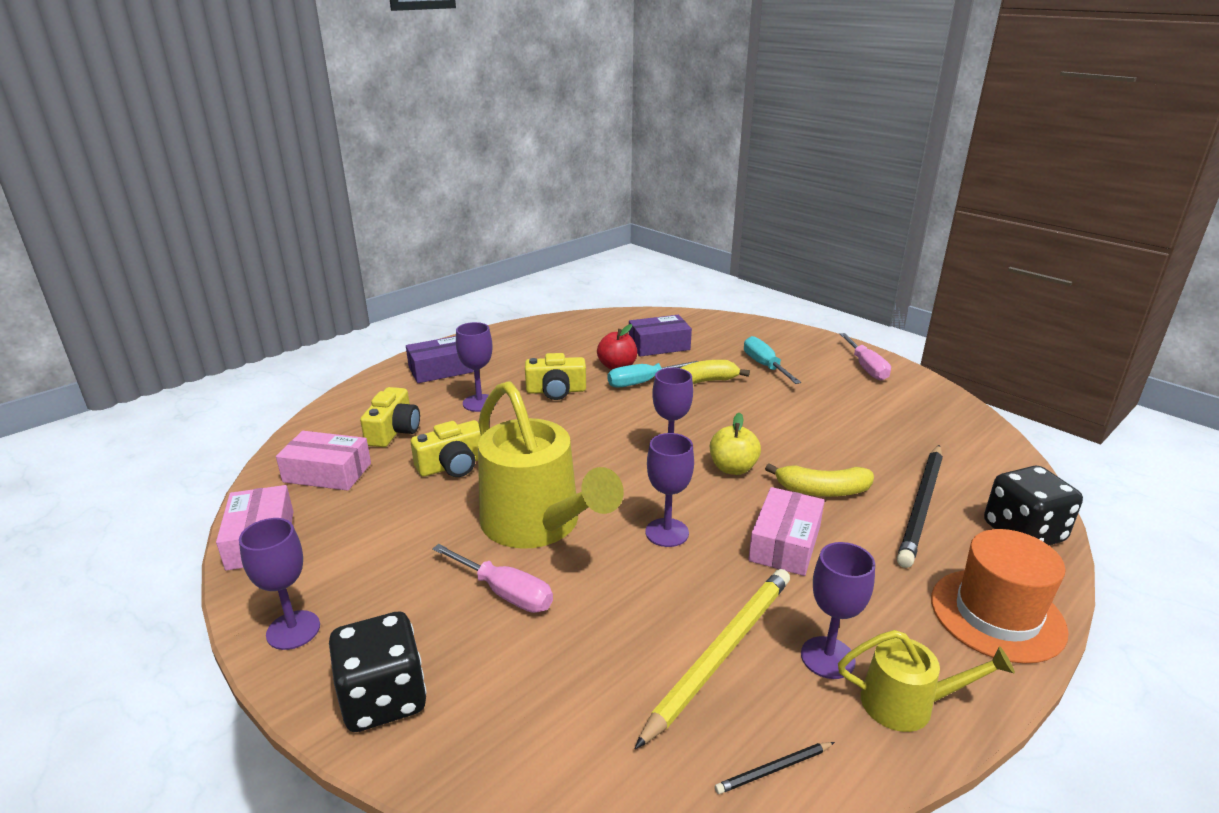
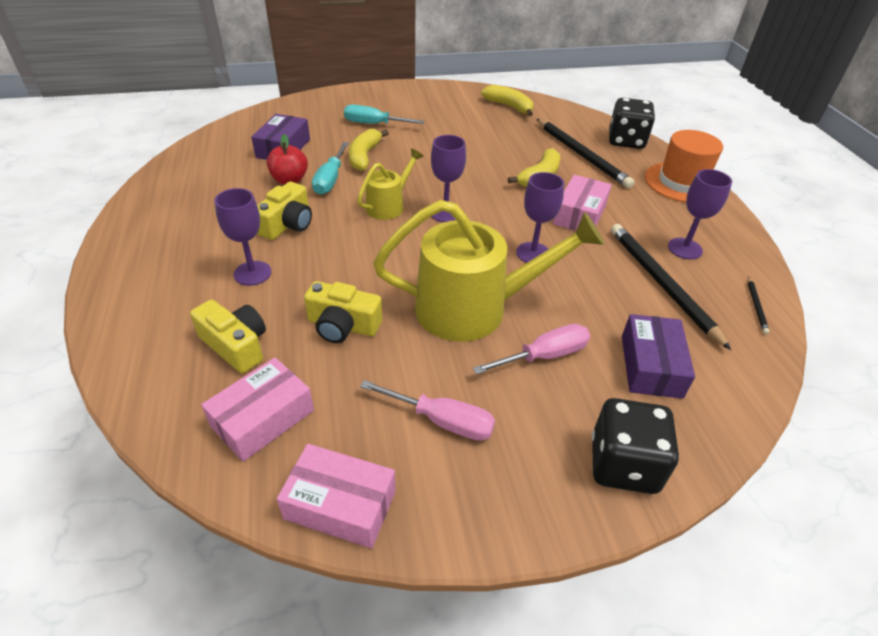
camera: 60 degrees left, 15 degrees up
purple goblet [239,518,320,650] -> none
purple box [406,336,474,383] -> purple box moved to [622,314,695,399]
yellow camera [411,420,481,477] -> yellow camera turned 105 degrees clockwise [304,281,382,343]
yellow pencil [635,569,790,749] -> black pencil [611,224,731,350]
yellow apple [710,412,761,475] -> none
pink box [748,487,825,576] -> pink box turned 60 degrees clockwise [553,175,612,231]
yellow watering can [838,630,1015,732] -> yellow watering can moved to [357,148,424,220]
pink screwdriver [840,333,891,381] -> pink screwdriver moved to [360,380,495,441]
none -> yellow banana [481,85,533,116]

